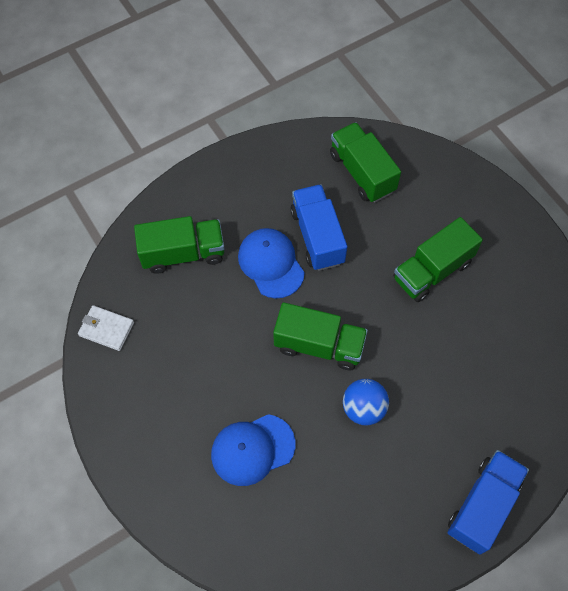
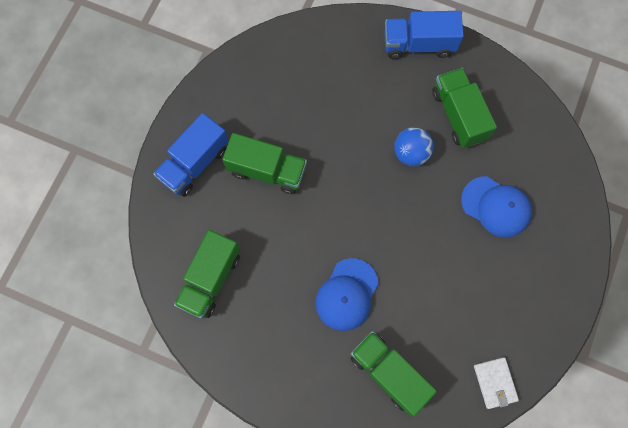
camera: 125 degrees left, 10 degrees up
green truck [273,302,368,370] -> green truck moved to [432,68,497,148]
blue truck [290,184,347,271] -> blue truck moved to [153,113,229,197]

